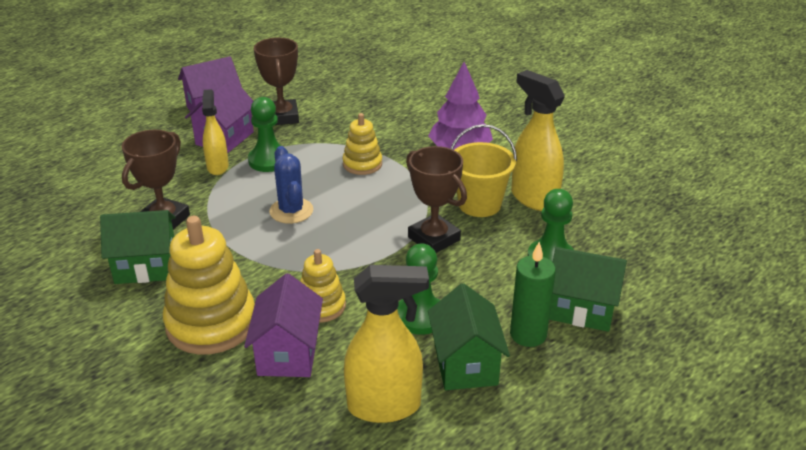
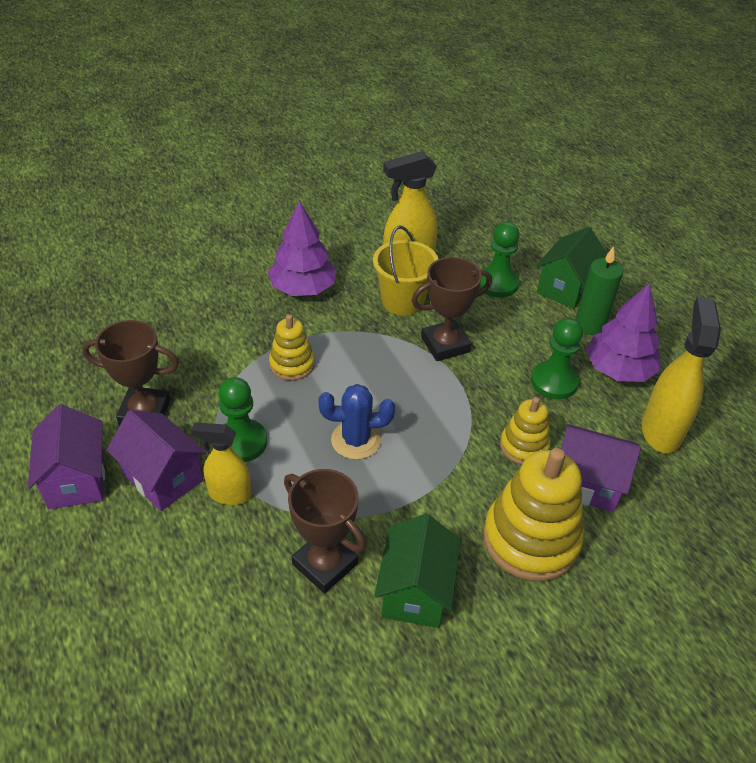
camera: 75 degrees left, 10 degrees up
green house [428,283,510,390] -> purple tree [586,283,661,382]

